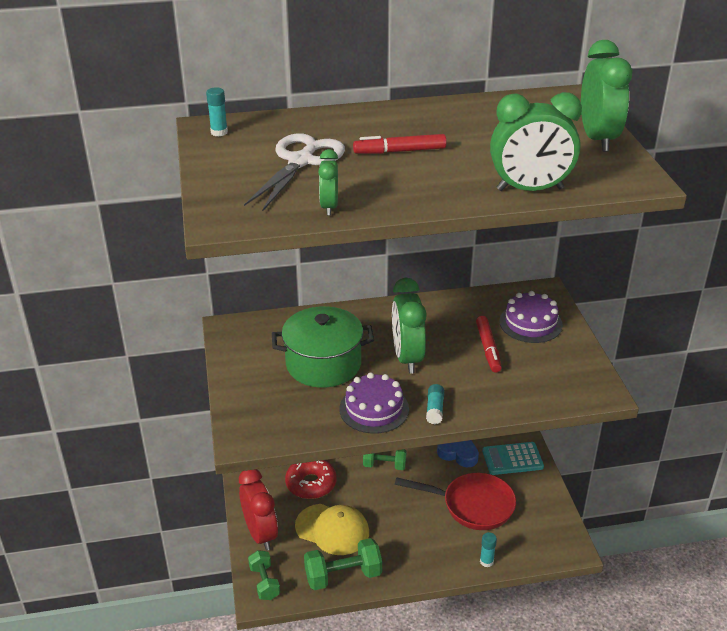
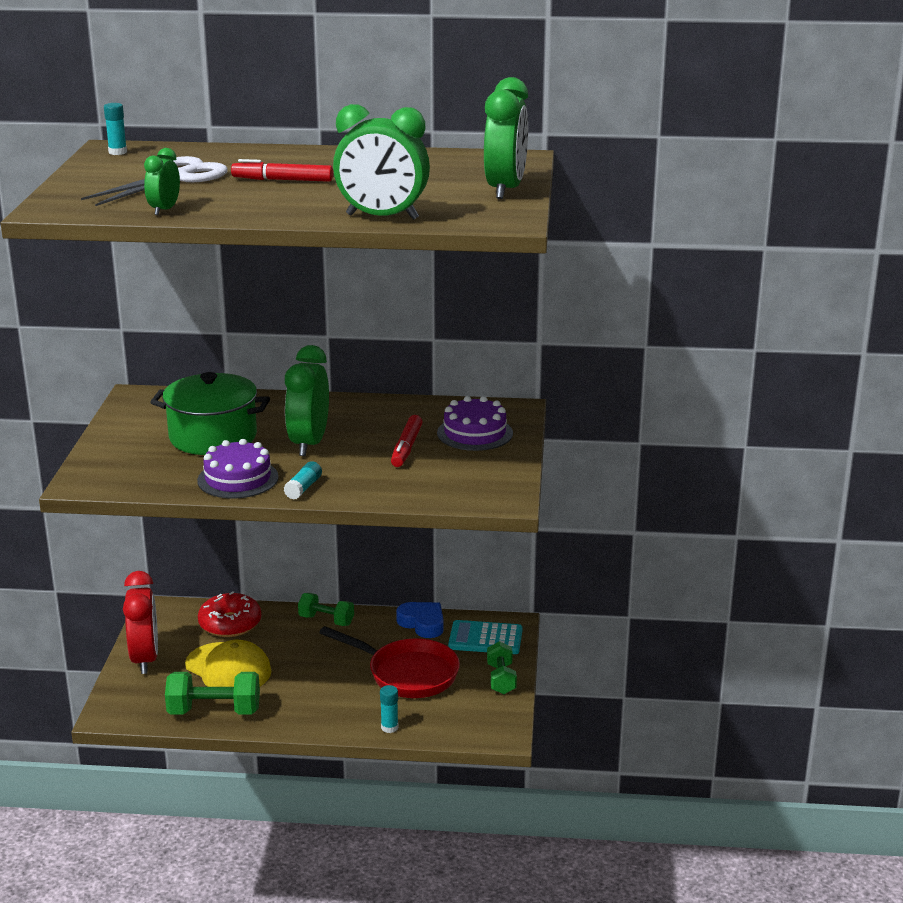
camera: 15 degrees right, 10 degrees down
green dumbbell [248,550,280,600] -> green dumbbell moved to [487,641,517,694]

